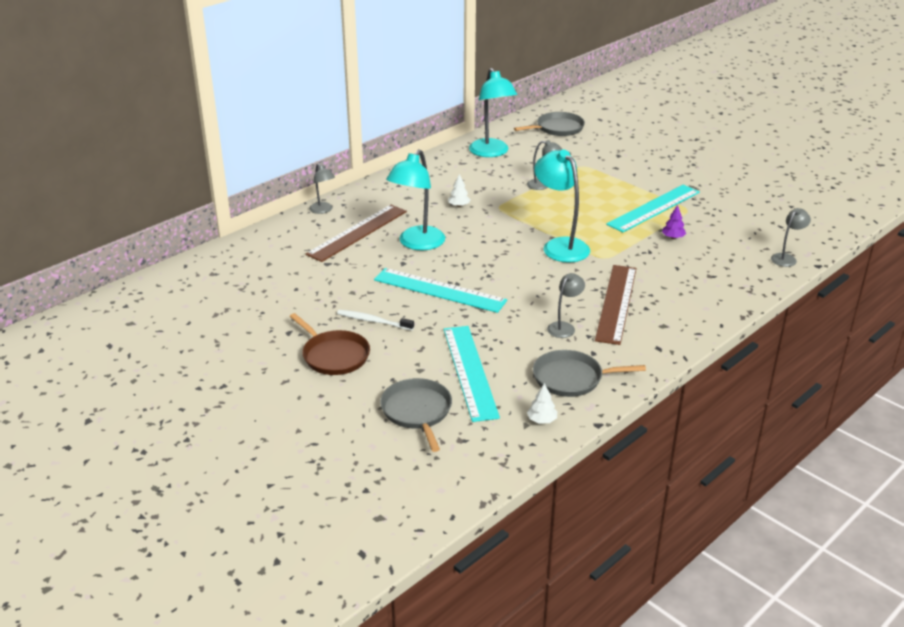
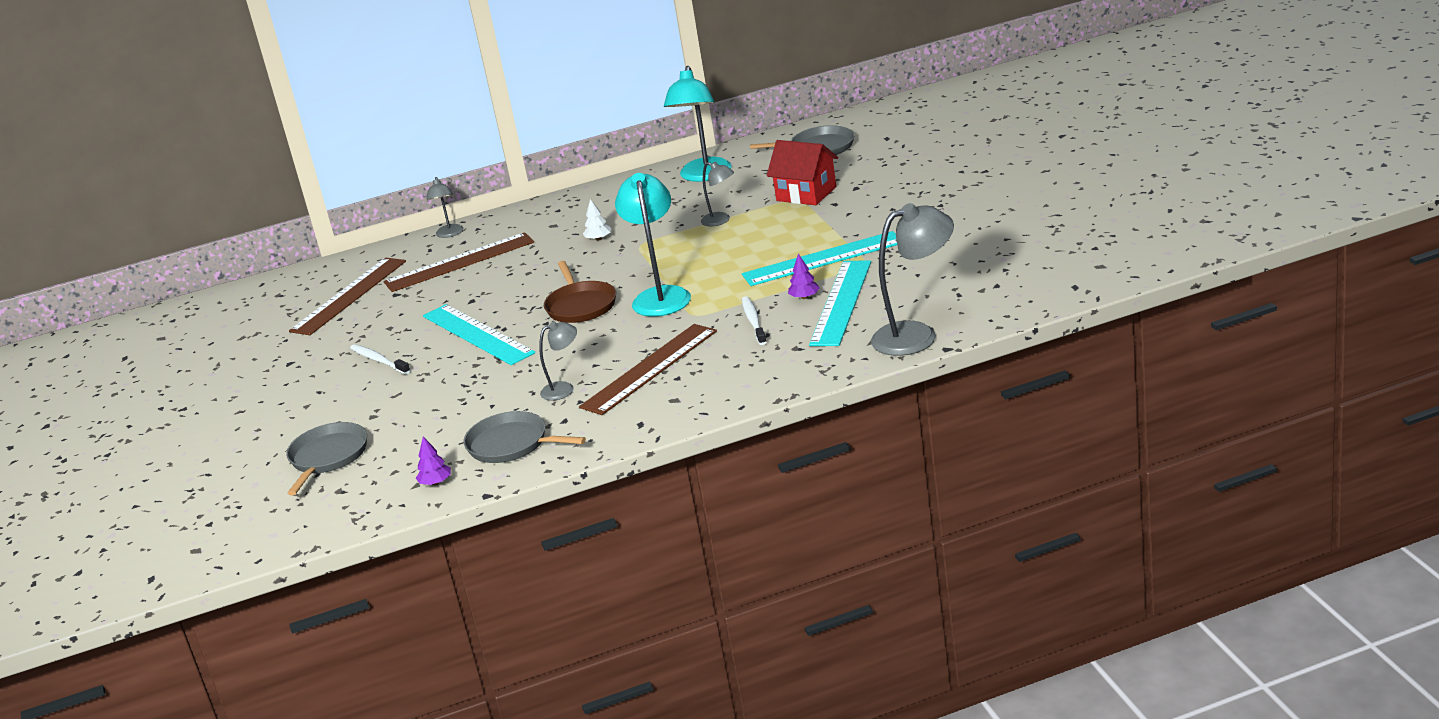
camera: 30 degrees right, 5 degrees down
brown pan [290,313,370,375] -> brown pan moved to [544,261,616,323]
turquoise lamp [386,149,445,250] -> none
turquoise ruler [444,326,500,422] -> turquoise ruler moved to [809,260,871,346]
white tree [527,383,557,424] -> purple tree [416,437,451,485]
grey lamp [771,208,811,267] -> grey lamp [871,203,954,356], size x1.89
none -> brown ruler [289,258,406,335]
none -> white toothbrush [742,296,766,345]
none -> red house [767,140,838,205]

